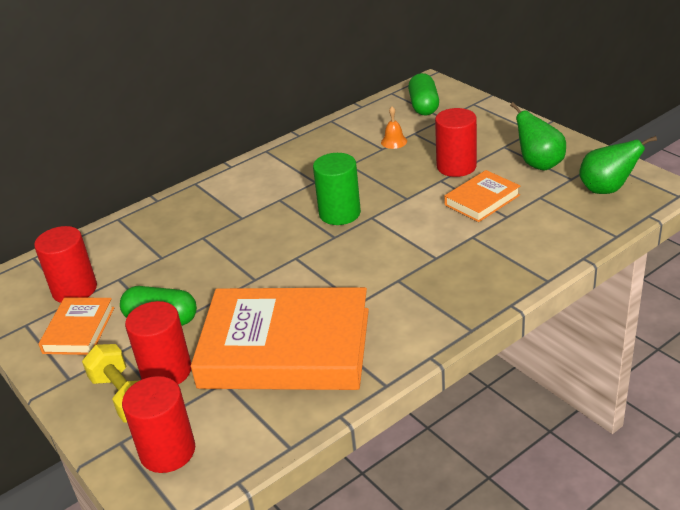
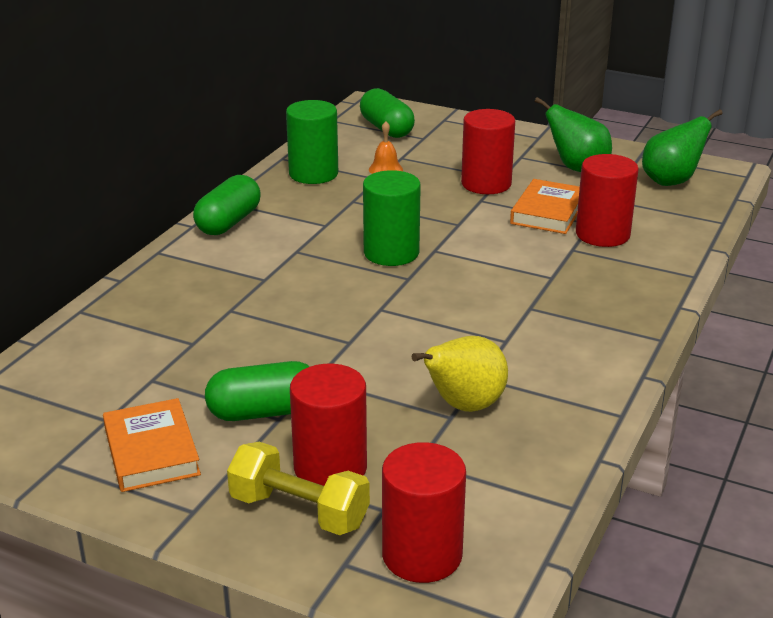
camera: 30 degrees left, 5 degrees down
red cylinder [34,226,97,303] -> red cylinder moved to [576,154,639,247]
orange book [191,287,369,390] -> yellow pear [412,336,508,412]
none -> green capsule [193,175,261,235]
none -> green cylinder [286,100,338,184]

